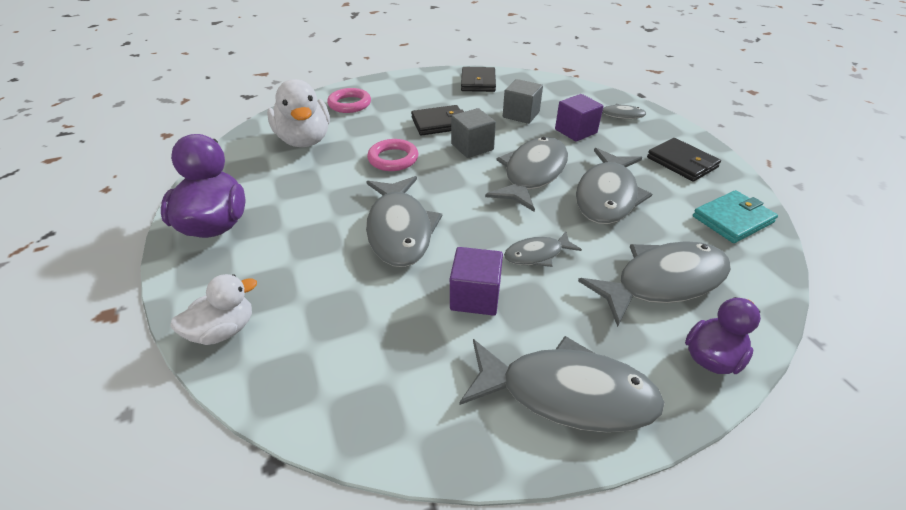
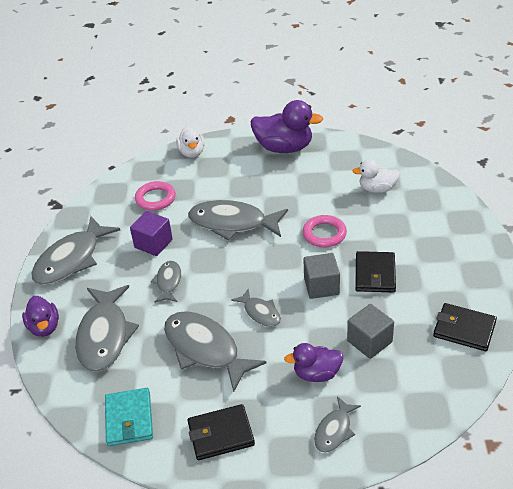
camera: 115 degrees right, 0 degrees up
white duck [267,79,330,147] -> white duck [353,159,400,193], size x0.60
pink ring [327,88,371,113] -> pink ring moved to [135,181,176,211]
grey fish [485,137,568,212] -> grey fish [231,288,281,327], size x0.53
purple cube [555,94,603,142] -> purple duck [284,343,343,382]

